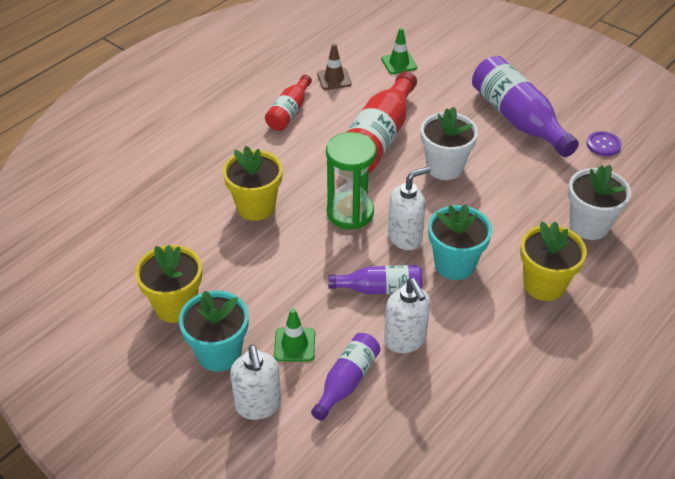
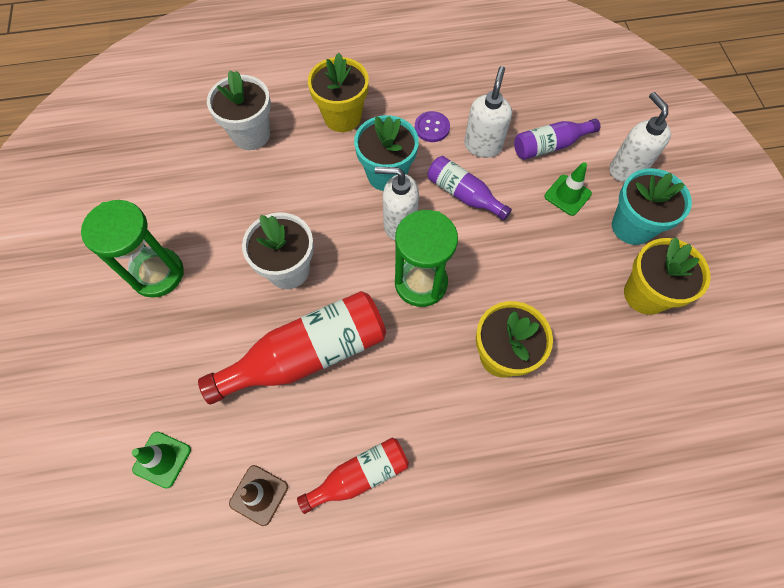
camera: 140 degrees left, 20 degrees up
white soap dispenser [230,345,281,420] -> white soap dispenser turned 45 degrees counterclockwise [609,92,671,182]
purple bottle [472,56,579,157] -> green hourglass [81,200,184,298]
purple button [587,131,622,156] -> purple button moved to [415,111,450,142]

